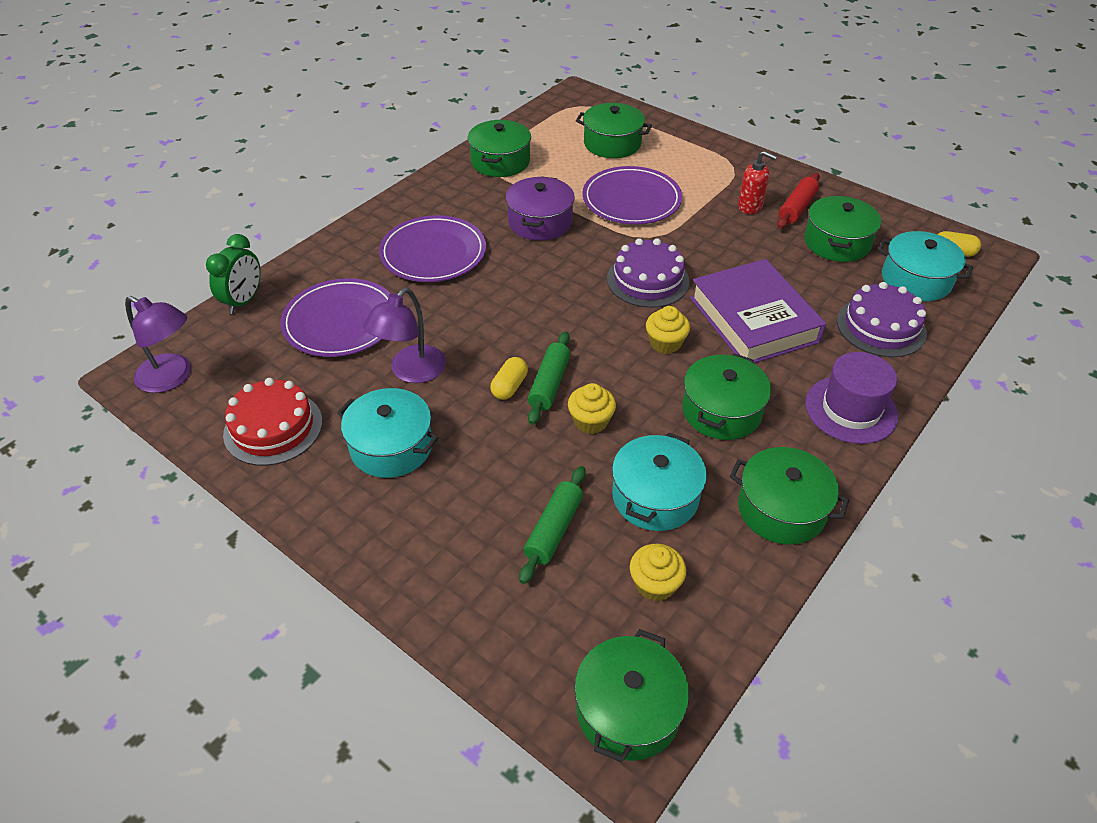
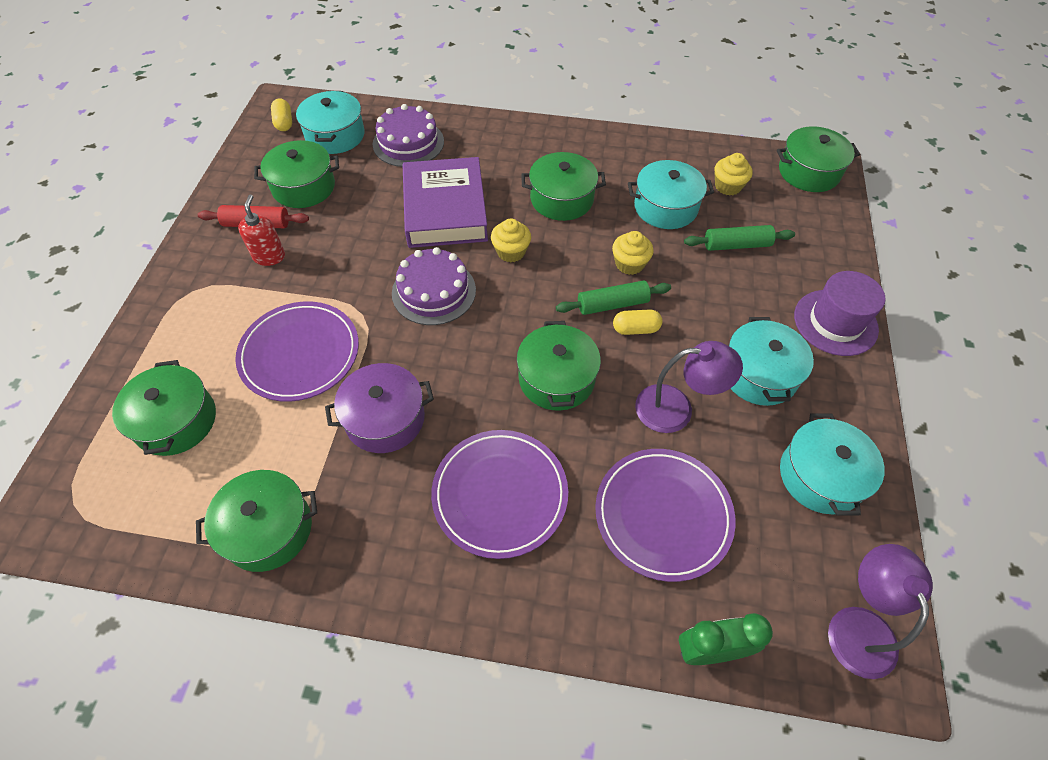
camera: 120 degrees left, 10 degrees up
red cake [223,378,322,466] -> turquoise pot [780,413,885,515]
purple book [690,259,826,363] -> purple book turned 45 degrees counterclockwise [403,157,488,248]
green pot [730,447,849,545] -> green pot moved to [517,321,601,411]
purple hat [805,352,898,444] -> purple hat moved to [794,271,885,356]

